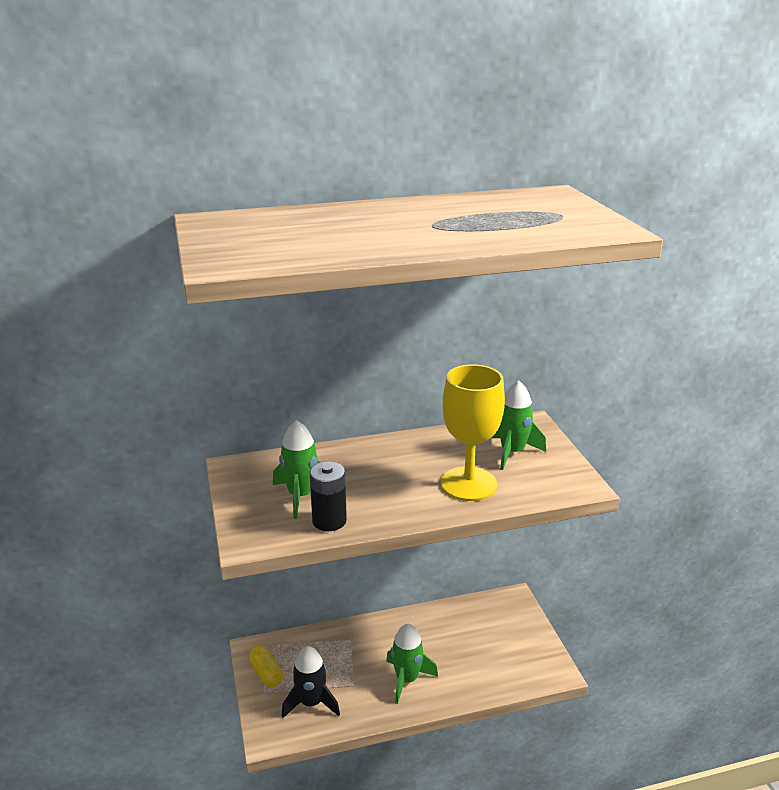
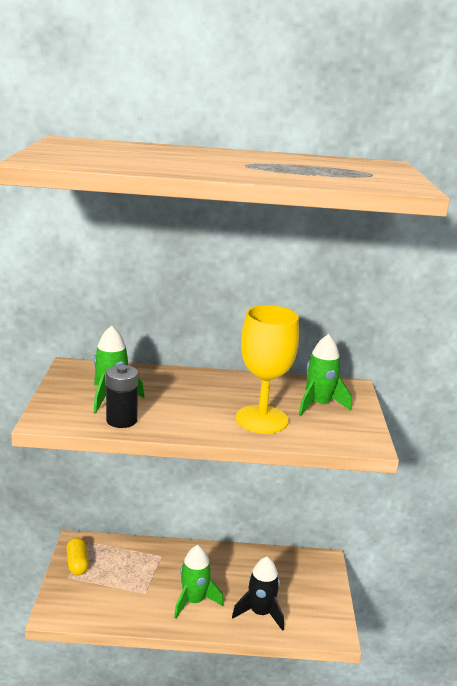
camera: 15 degrees right, 5 degrees down
black rocket [282,646,340,718] -> black rocket moved to [232,557,284,631]

